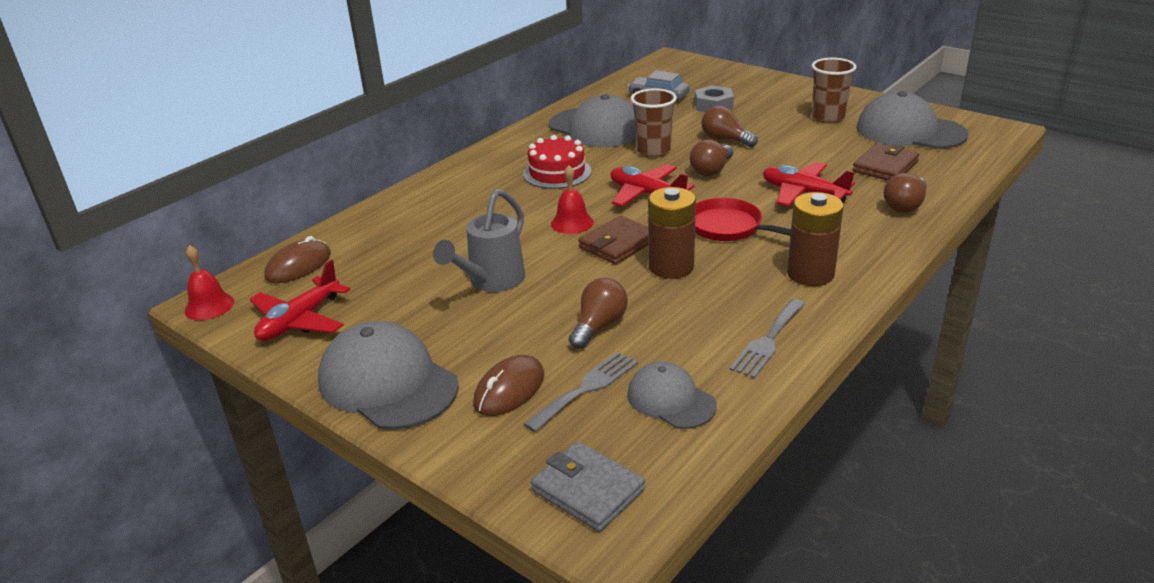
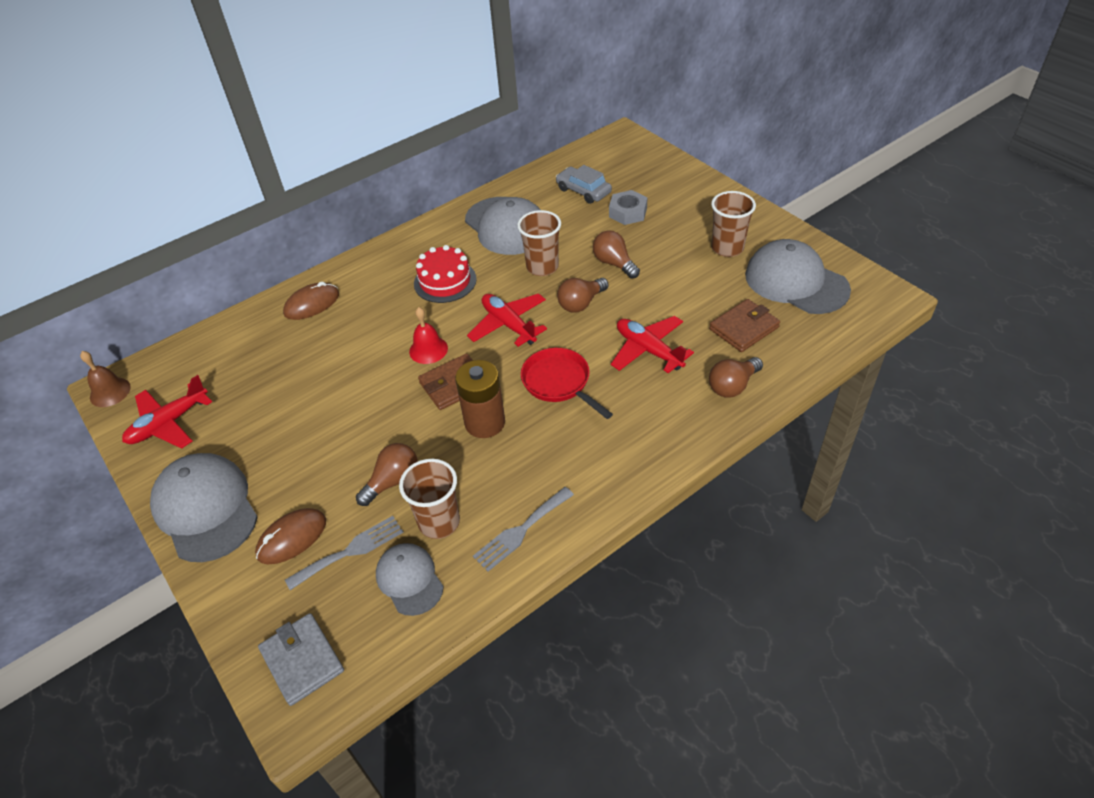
camera: 15 degrees right, 15 degrees up
red bell [185,245,234,320] -> brown bell [80,351,131,407]
brown mouse [264,236,331,283] -> brown mouse moved to [283,282,339,320]
grey watering can [433,189,525,292] -> none
brown battery [787,192,844,286] -> none
none -> brown cup [399,459,460,539]

